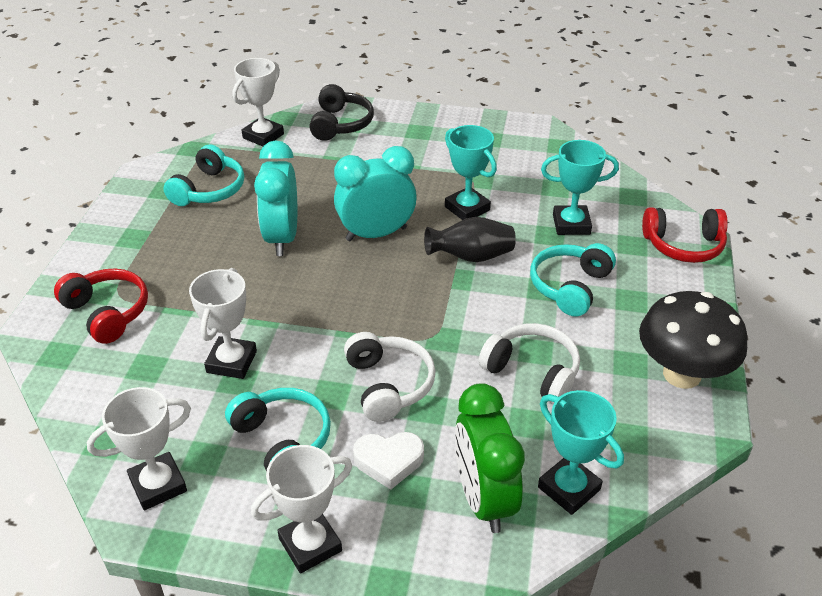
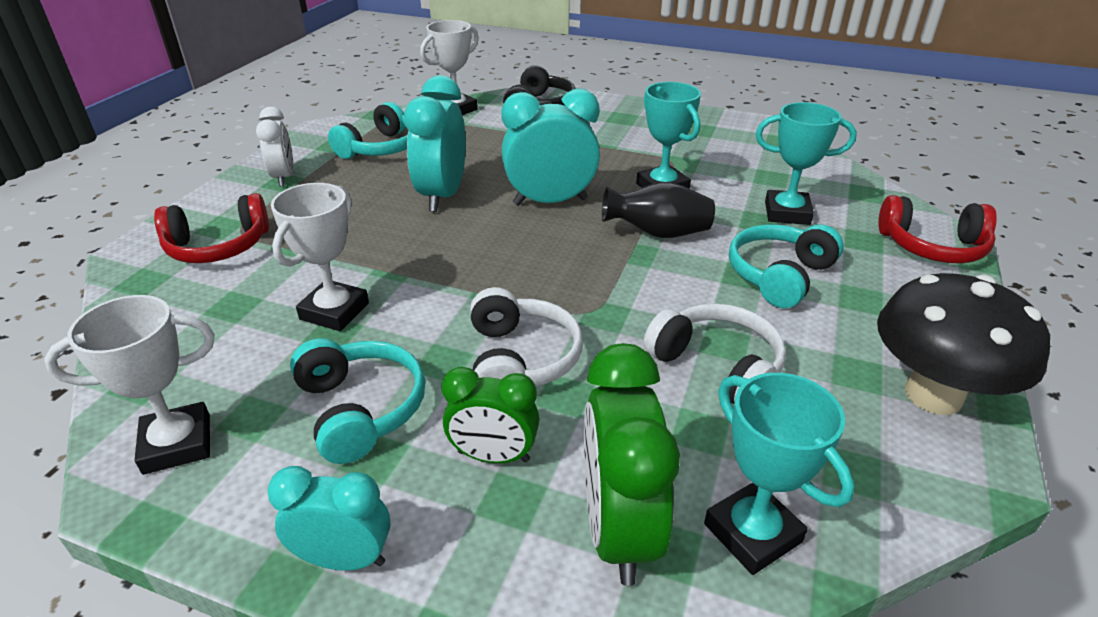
camera: 10 degrees right, 5 degrees down
red headphones [54,269,148,344] -> red headphones turned 105 degrees clockwise [154,193,269,263]
white trophy [251,445,352,573] -> turquoise clock [267,466,391,571]
white heart [353,432,424,490] -> green clock [441,366,539,464]
none -> white clock [256,107,293,186]

